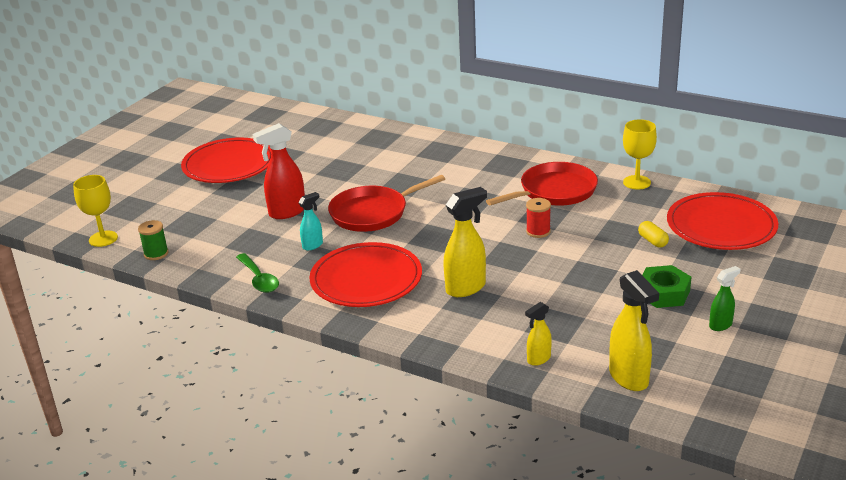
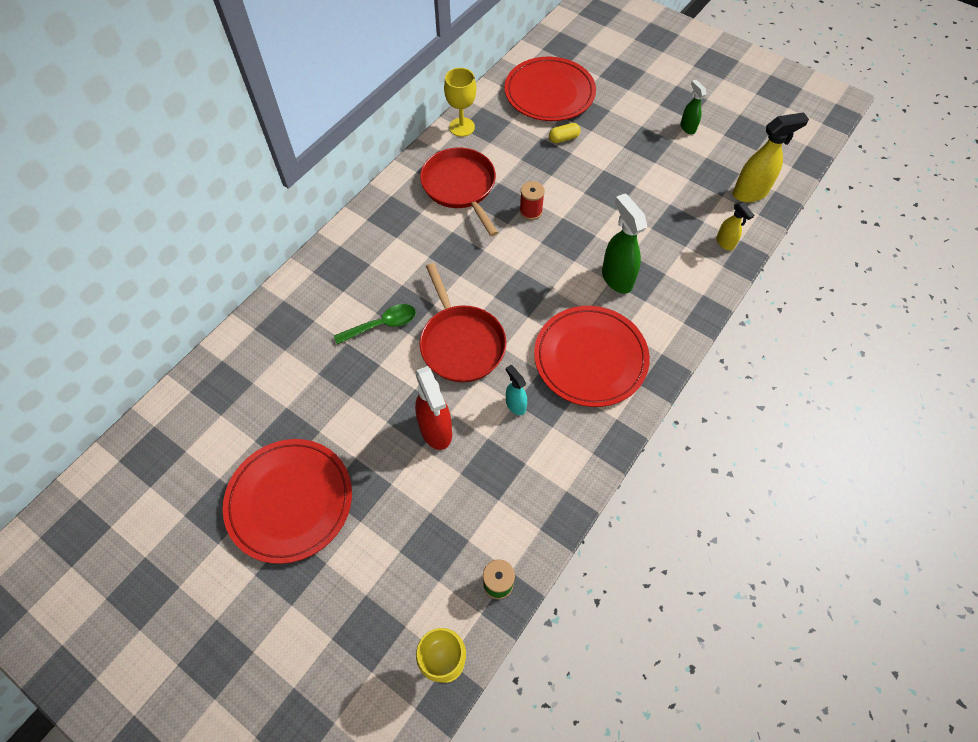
camera: 85 degrees left, 30 degrees up
green spoon [236,253,279,293] -> green spoon moved to [334,304,416,344]
yellow spray bottle [443,187,487,297] -> green spray bottle [602,193,647,294]
green nut [642,265,691,308] -> none

